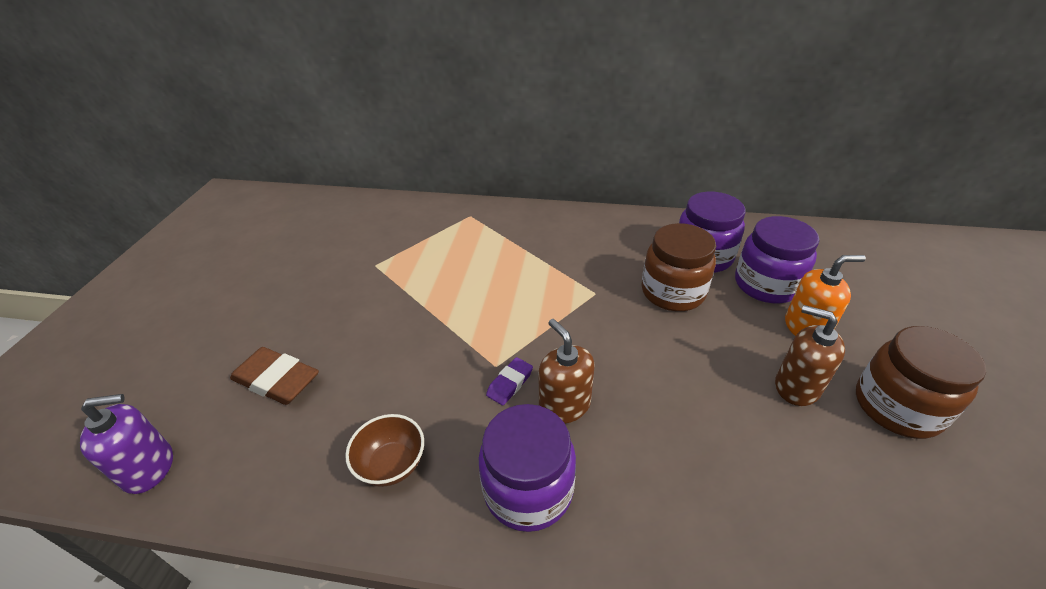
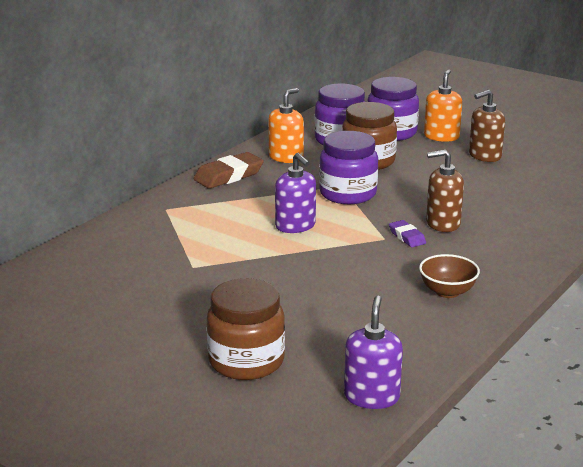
camera: 65 degrees left, 15 degrees down
brown eraser [230,347,319,405] -> brown eraser moved to [193,152,264,189]
purple jar [479,404,576,532] -> purple jar moved to [319,131,378,204]
brown jar [856,326,986,439] -> brown jar moved to [206,278,285,380]
none -> orange soap dispenser [268,88,304,163]
none -> purple soap dispenser [275,153,316,233]

